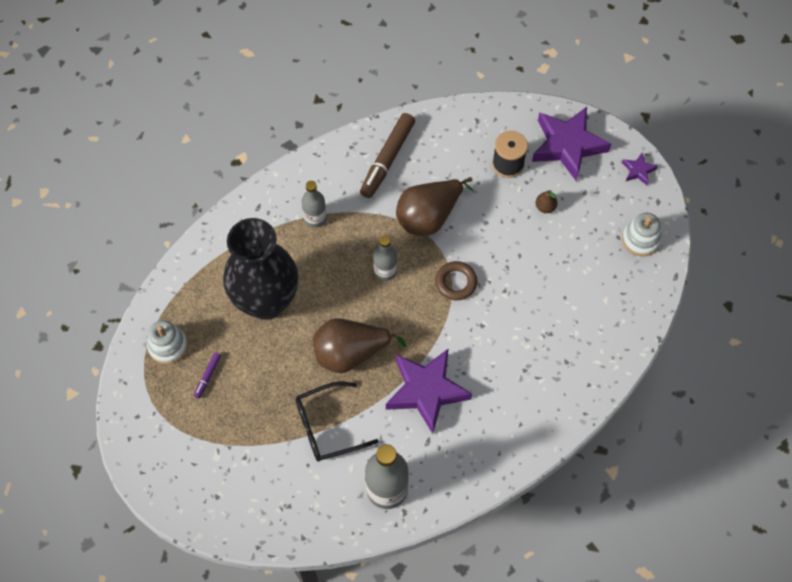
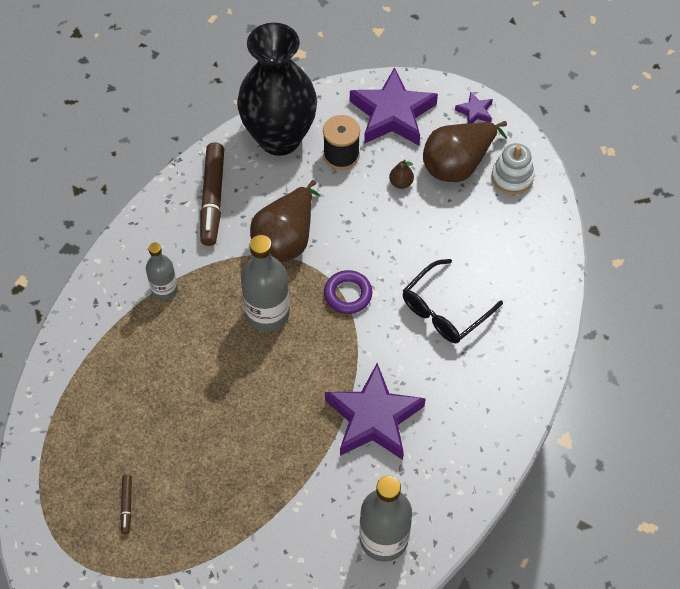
camera: 25 degrees left, 5 degrees down
white stacking toy [147,320,188,364] -> none
purple marker [194,353,221,399] -> brown marker [120,475,132,534]
black vase [223,218,299,320] -> black vase moved to [237,23,317,156]
black glasses [295,382,378,462] -> black glasses moved to [403,259,503,343]
brown pear [313,318,406,373] -> brown pear moved to [423,121,507,182]
grey bottle [373,236,397,281] -> grey bottle [241,235,290,331], size x1.65
brown ring [435,261,477,300] -> purple ring [324,270,372,314]

